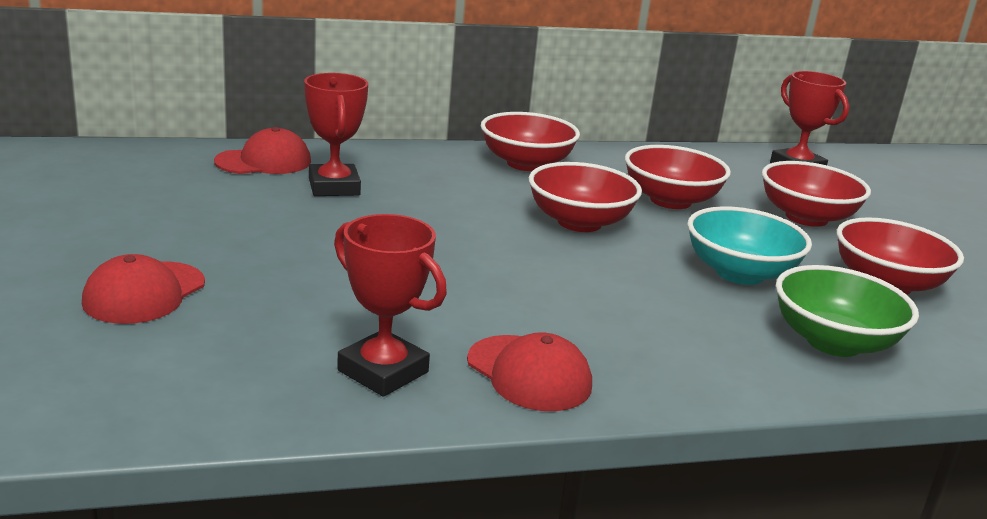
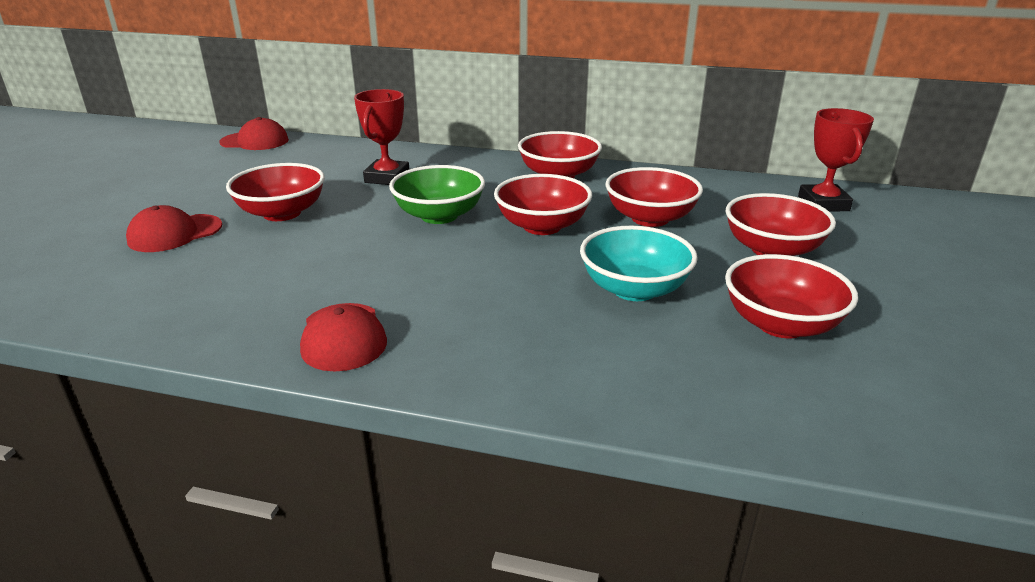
camera: 30 degrees right, 5 degrees up
red cap [214,127,311,174] -> red cap moved to [219,117,289,150]
red trophy [334,214,447,397] -> none
green bowl [776,265,919,357] -> green bowl moved to [389,165,485,224]
none -> red bowl [226,163,325,221]

